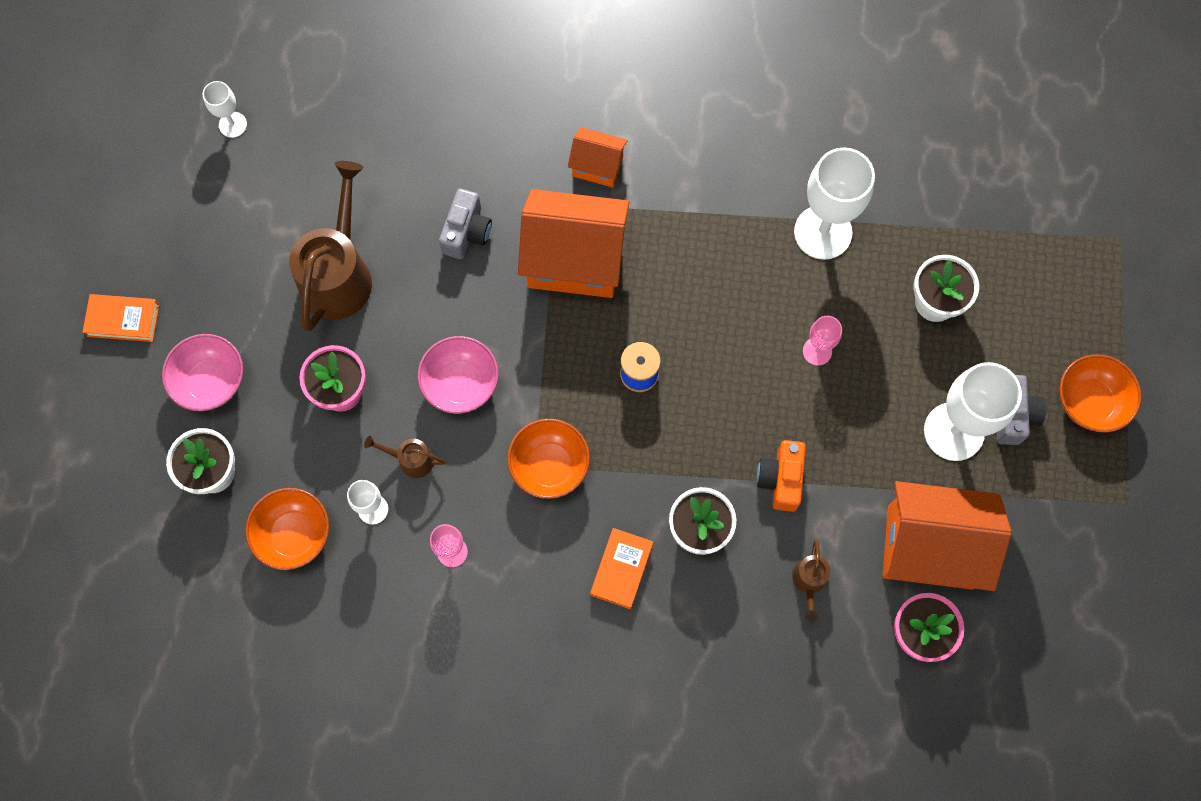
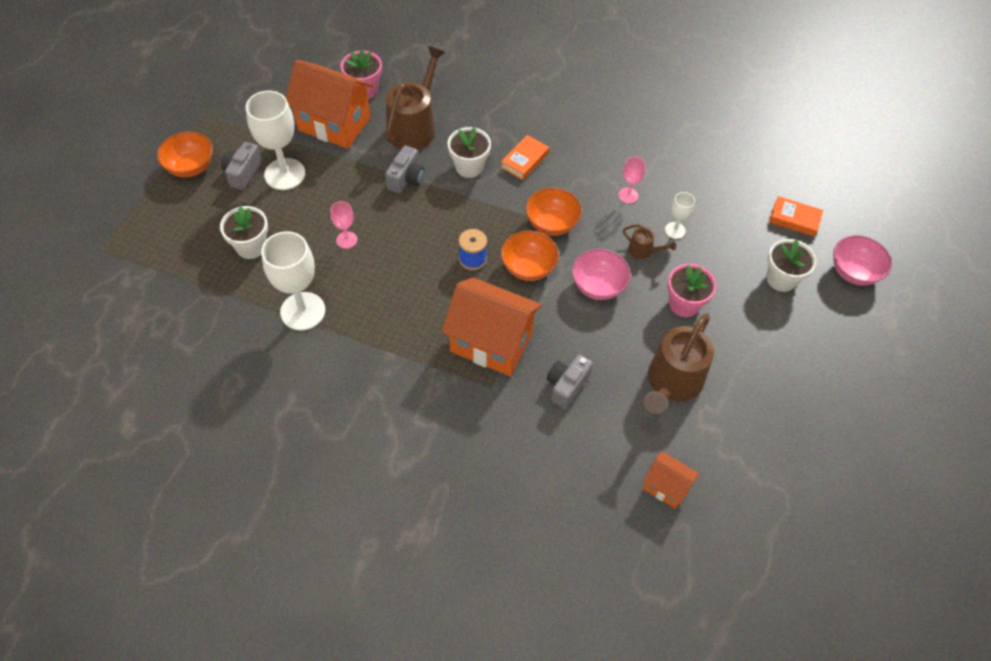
camera: 165 degrees left, 15 degrees down
orange book [82,294,159,342] -> orange book moved to [769,196,823,237]
pink bowl [162,334,243,411] -> pink bowl moved to [833,235,892,286]
white goblet [202,81,247,138] -> none
orange bowl [245,488,329,570] -> orange bowl moved to [501,231,559,281]
orange house [568,127,628,187] -> orange house moved to [643,451,699,509]
orange camera [757,440,806,512] -> grey camera [385,145,424,193]
brown watering can [792,540,830,621] -> brown watering can [386,46,446,150], size x2.20

